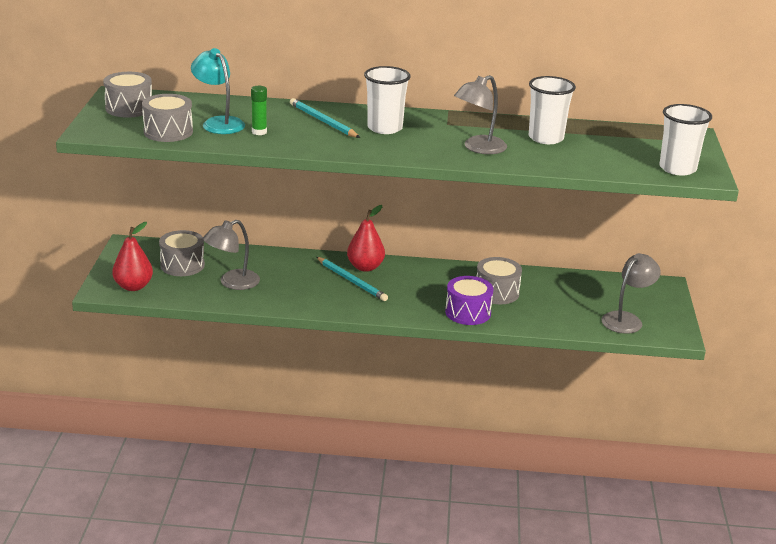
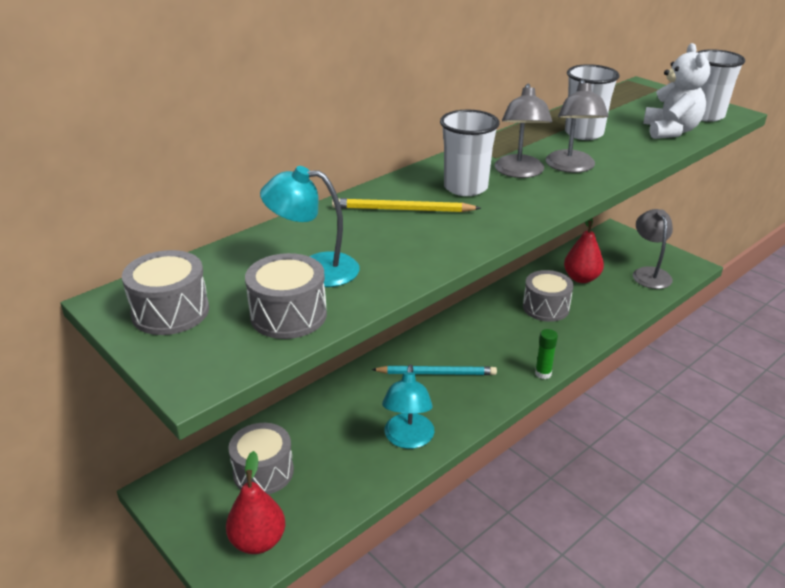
camera: 45 degrees left, 5 degrees up
grey lamp [203,220,260,290] -> grey lamp moved to [495,84,552,178]
green glue stick [251,86,267,135] -> green glue stick moved to [535,329,558,379]
turquoise pencil [290,98,360,138] -> yellow pencil [332,198,481,212]
red pear [347,205,385,272] -> red pear moved to [564,218,604,283]
purple drum [445,276,494,325] -> none
none -> turquoise lamp [382,364,434,449]
none -> white teddy bear [643,43,711,139]

